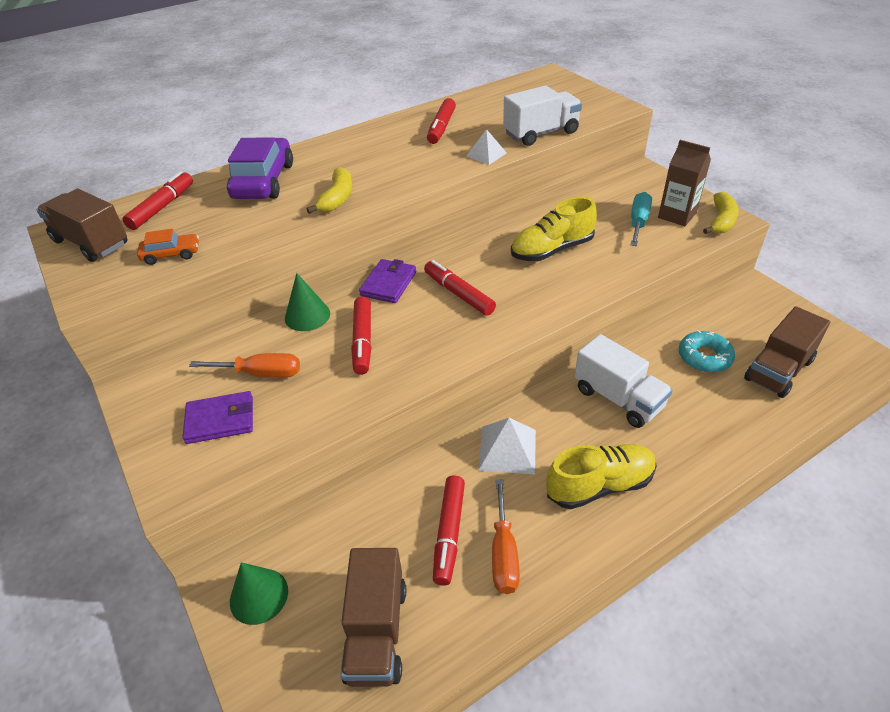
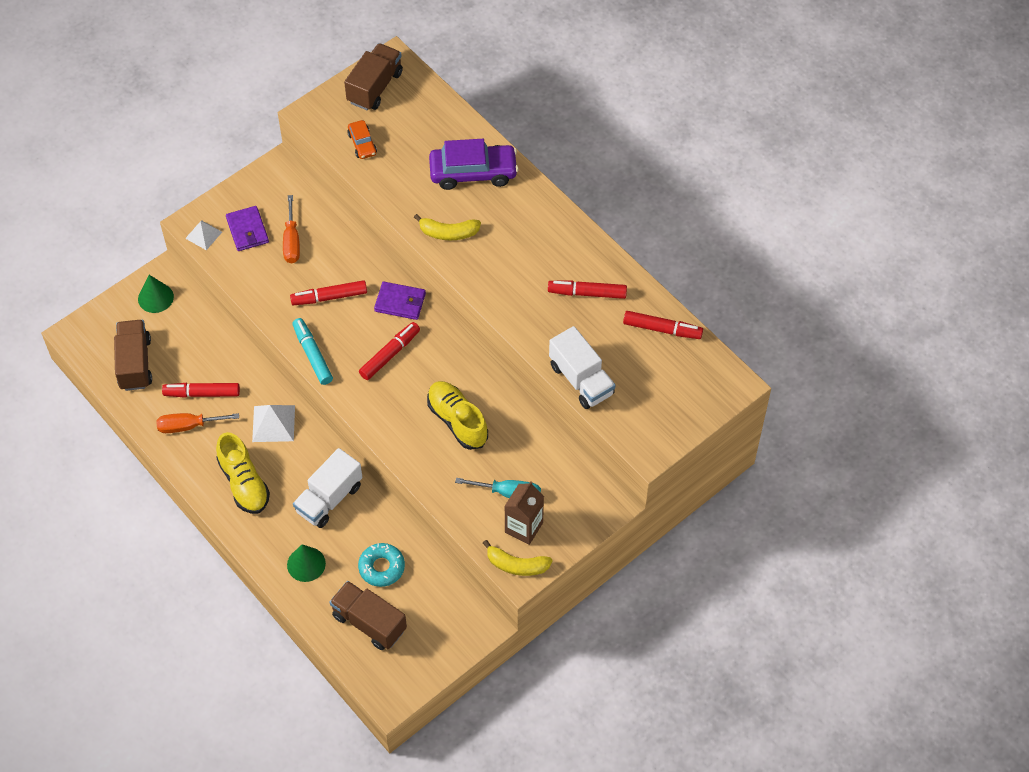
camera: 80 degrees right, 15 degrees up
red marker [122,171,193,230] -> red marker moved to [623,311,703,339]
green cone [285,273,330,331] -> green cone moved to [287,544,326,582]
brown truck [340,548,406,687] -> brown truck turned 90 degrees clockwise [114,320,152,391]
white pyramid [466,129,507,165] -> white pyramid moved to [185,220,222,250]
none -> turquoise marker [292,318,333,385]

